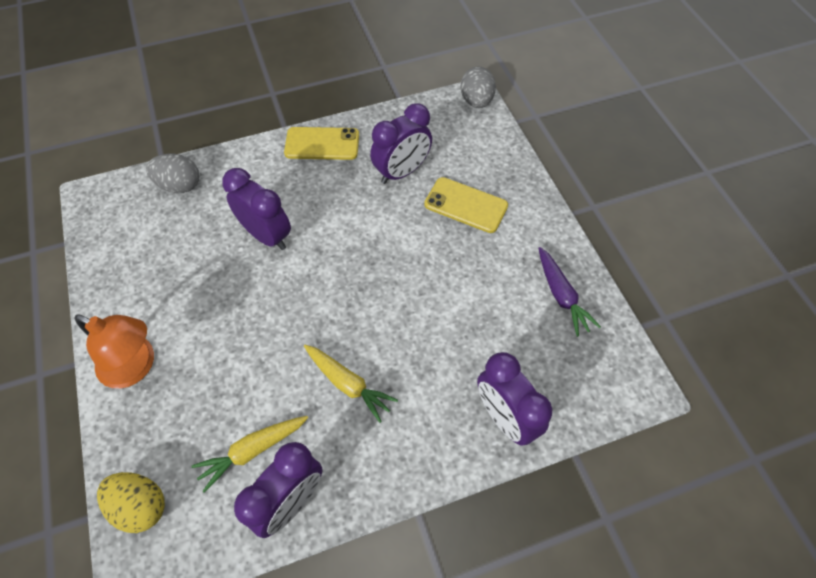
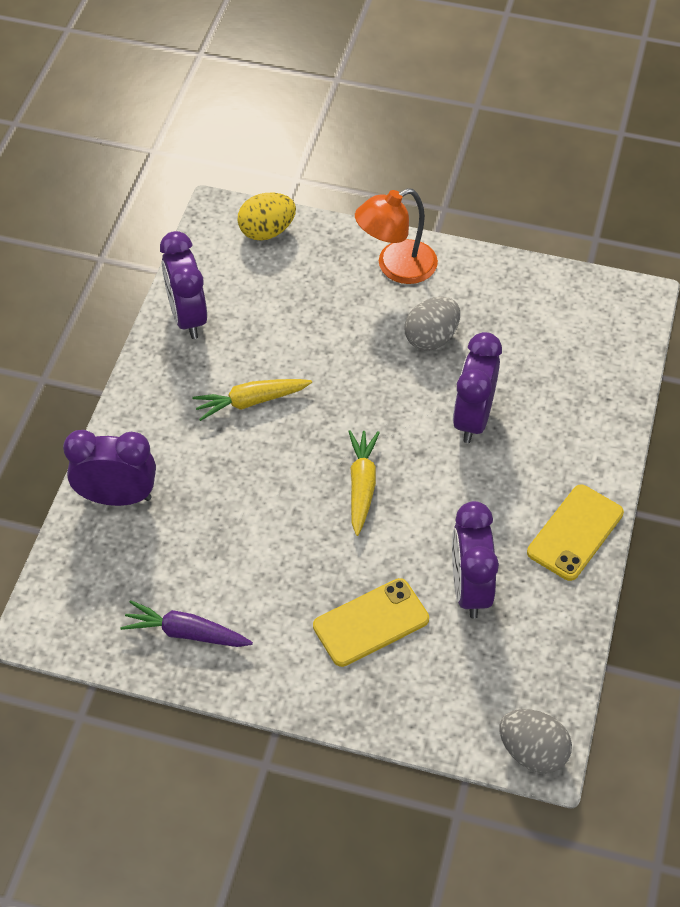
camera: 125 degrees right, 5 degrees down
grey egg [146,154,199,193] -> grey egg moved to [405,297,460,351]
yellow carrot [192,416,308,493] -> yellow carrot moved to [348,430,380,536]
purple clock [222,168,291,250] -> purple clock turned 120 degrees clockwise [453,332,502,443]

